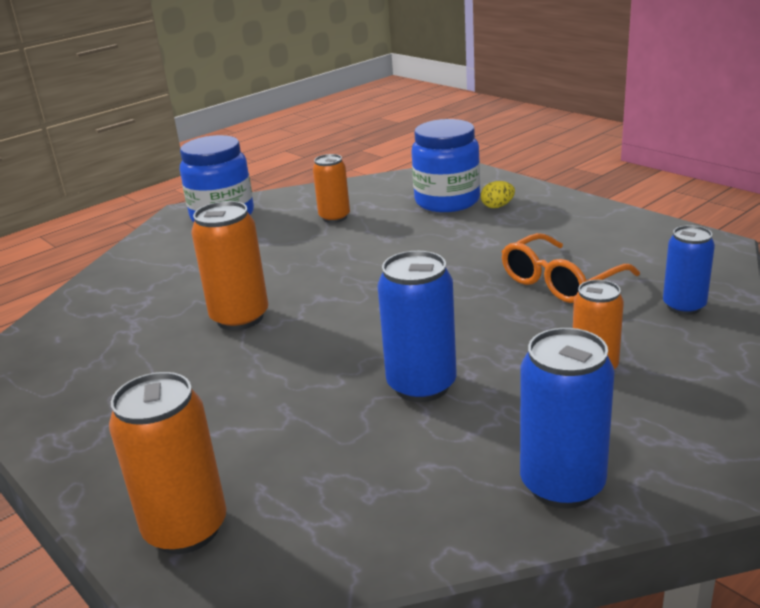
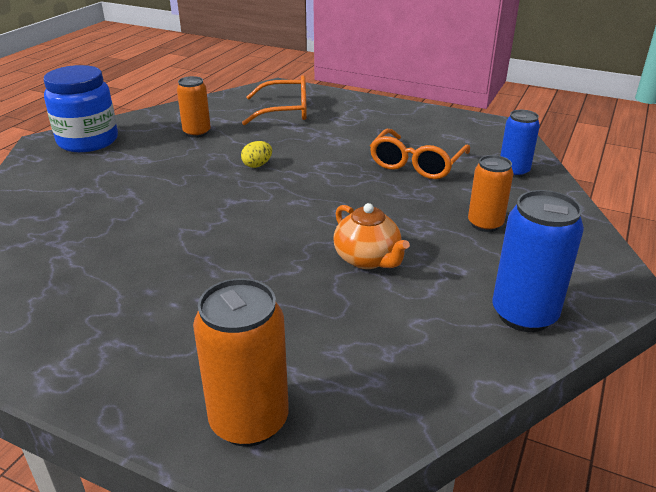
camera: 25 degrees left, 5 degrees up
orange can [191,201,268,330] -> none
blue can [377,251,456,402] -> orange teapot [333,203,410,269]
blue jar [411,119,480,212] -> orange glasses [242,75,307,126]
yellow egg [481,181,515,208] -> yellow egg moved to [241,141,272,168]

